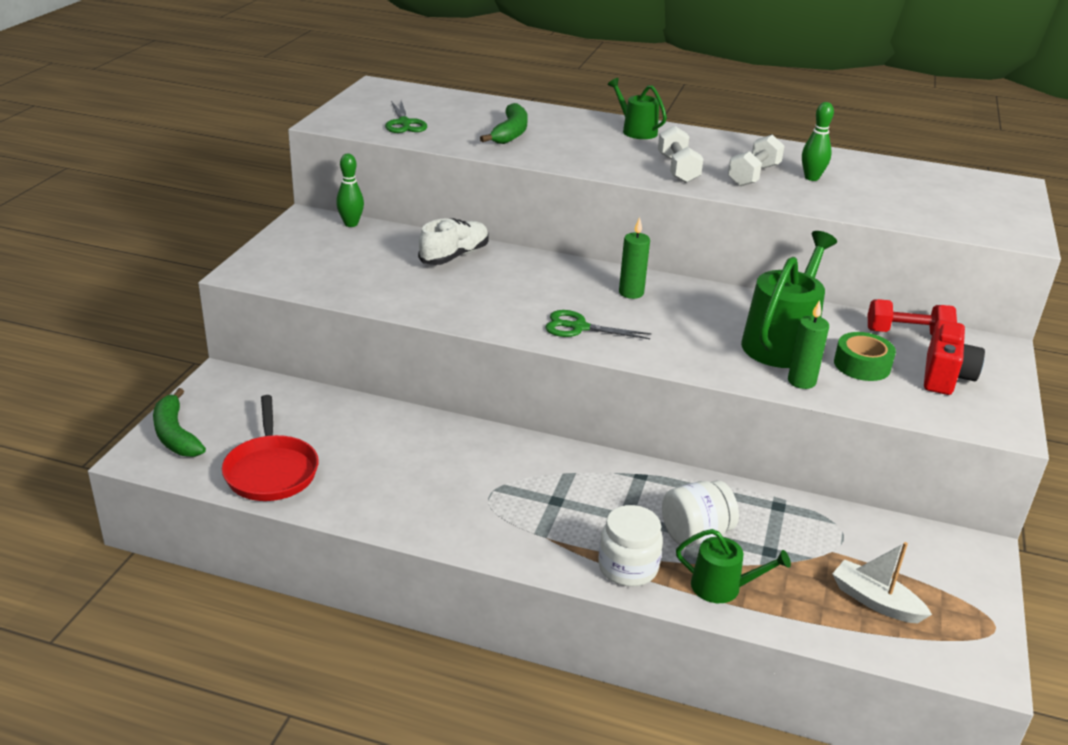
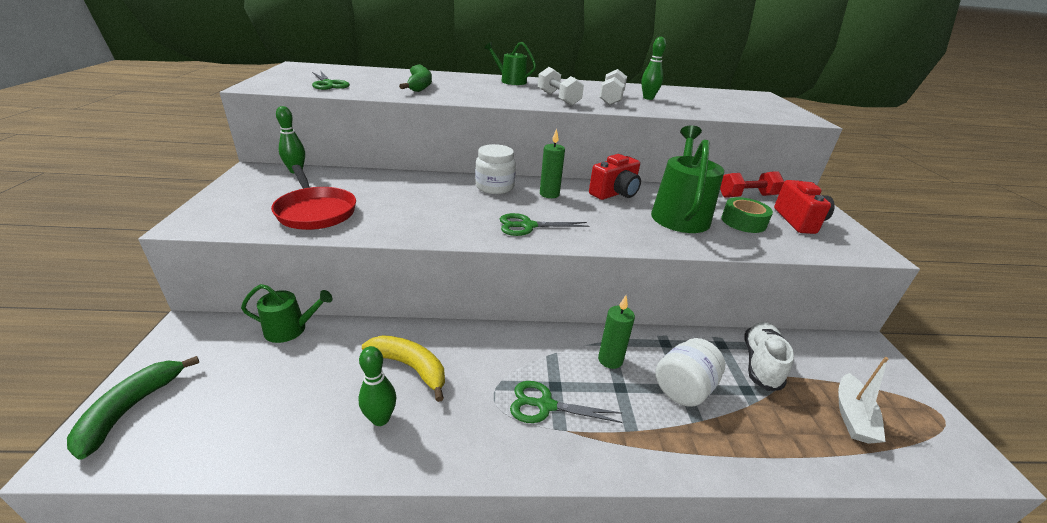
camera: 20 degrees left, 0 degrees up
green banana [153,388,206,457] -> green banana turned 60 degrees clockwise [67,356,199,459]
red pan [222,395,319,501] -> red pan moved to [271,165,356,230]
white shoe [418,218,489,265] -> white shoe moved to [744,322,794,391]
white jar [598,505,663,587] -> white jar moved to [475,144,516,194]
green watering can [676,529,791,603] -> green watering can moved to [241,284,332,343]
green candle [788,300,829,389] -> green candle moved to [598,295,635,369]
white boat [832,542,932,624] -> white boat turned 90 degrees counterclockwise [838,357,888,444]
none -> green bowling pin [358,346,396,426]
none -> yellow banana [362,335,445,402]
none -> green scissors [510,381,623,423]
none -> red camera [589,154,641,200]

